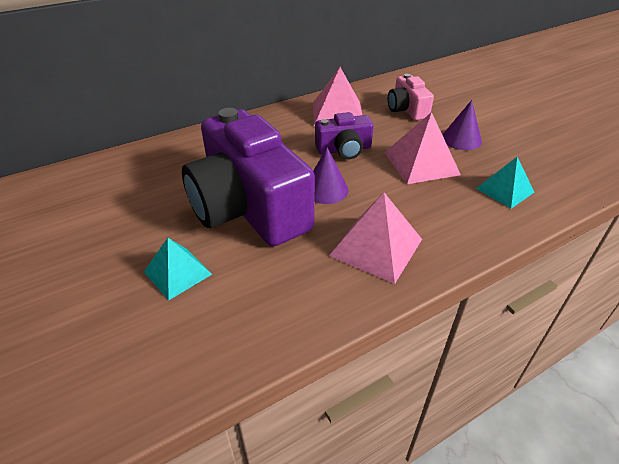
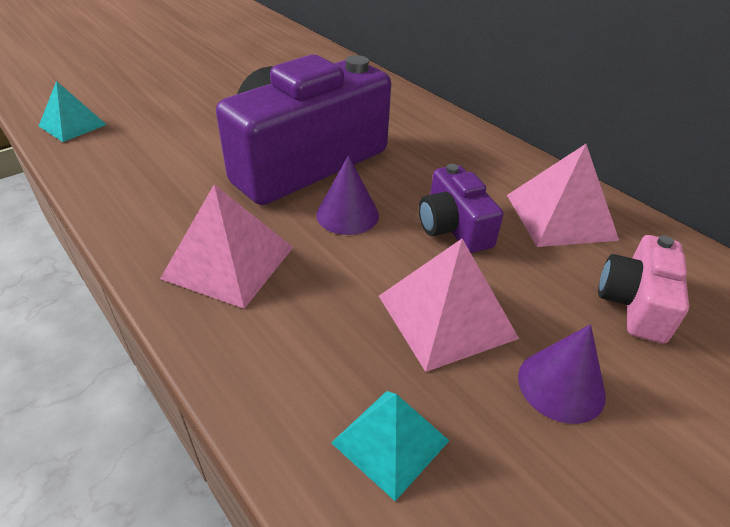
camera: 80 degrees right, 0 degrees up
turquoise pyramid [144,238,212,300] -> turquoise pyramid moved to [39,81,107,142]
pink camera [388,74,434,120] -> pink camera turned 45 degrees counterclockwise [598,235,689,343]

